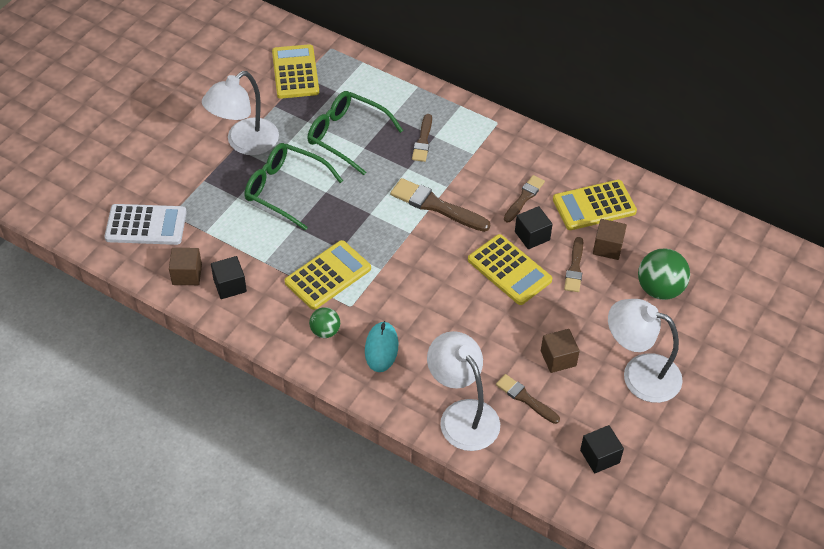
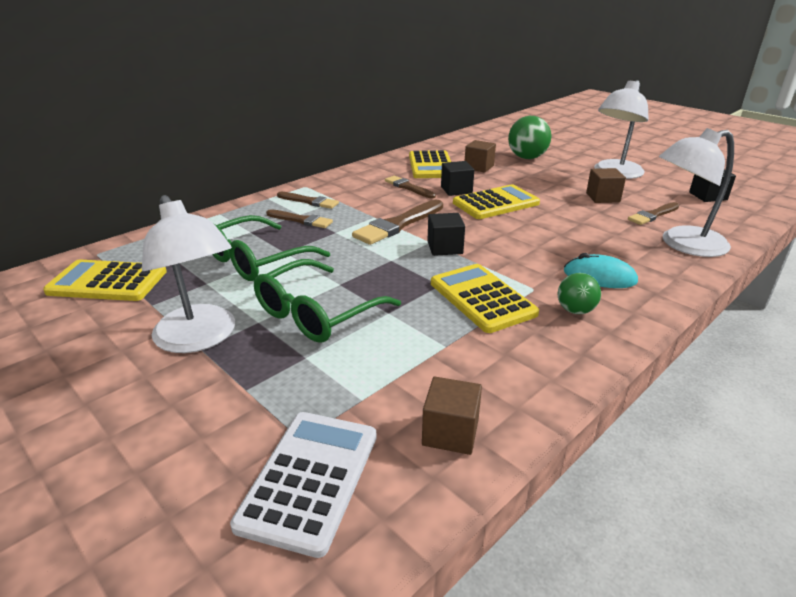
camera: 75 degrees left, 20 degrees down
black cube [211,256,247,299] -> black cube moved to [427,213,465,256]
brown brush [564,237,583,292] -> brown brush moved to [277,192,339,209]

